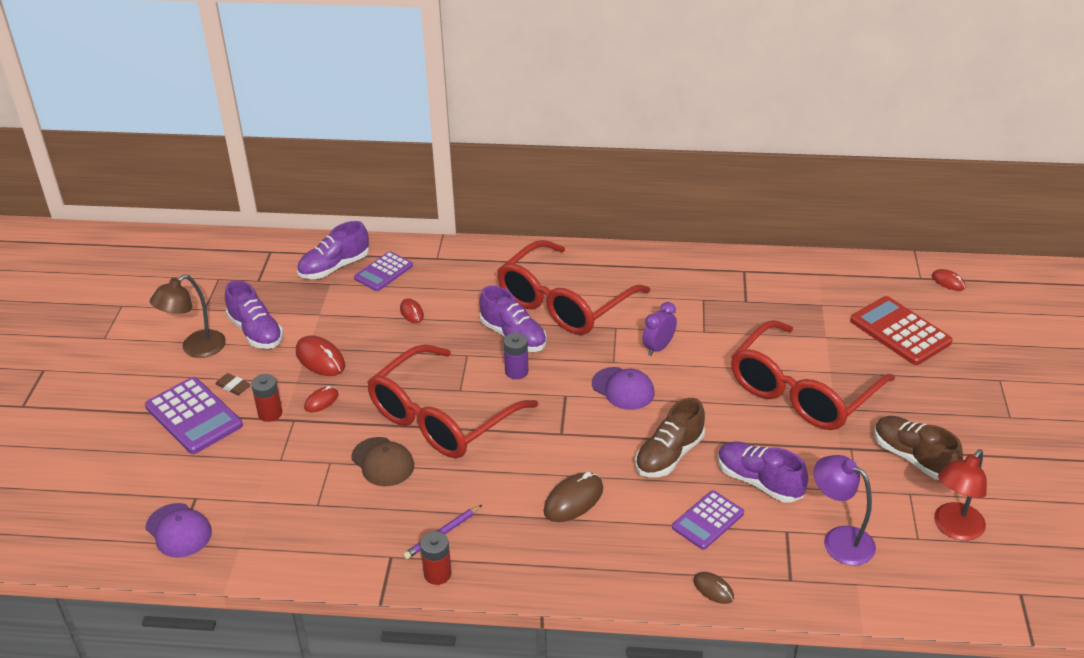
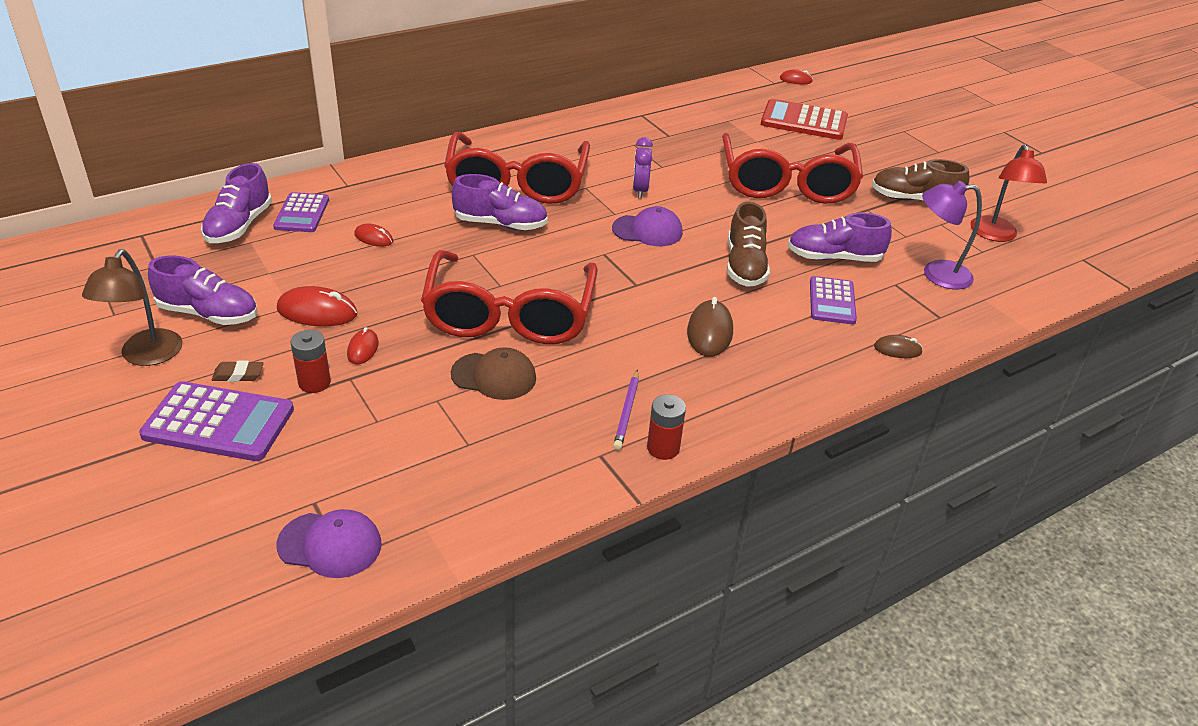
camera: 40 degrees left, 0 degrees up
purple battery [504,333,528,379] -> none

